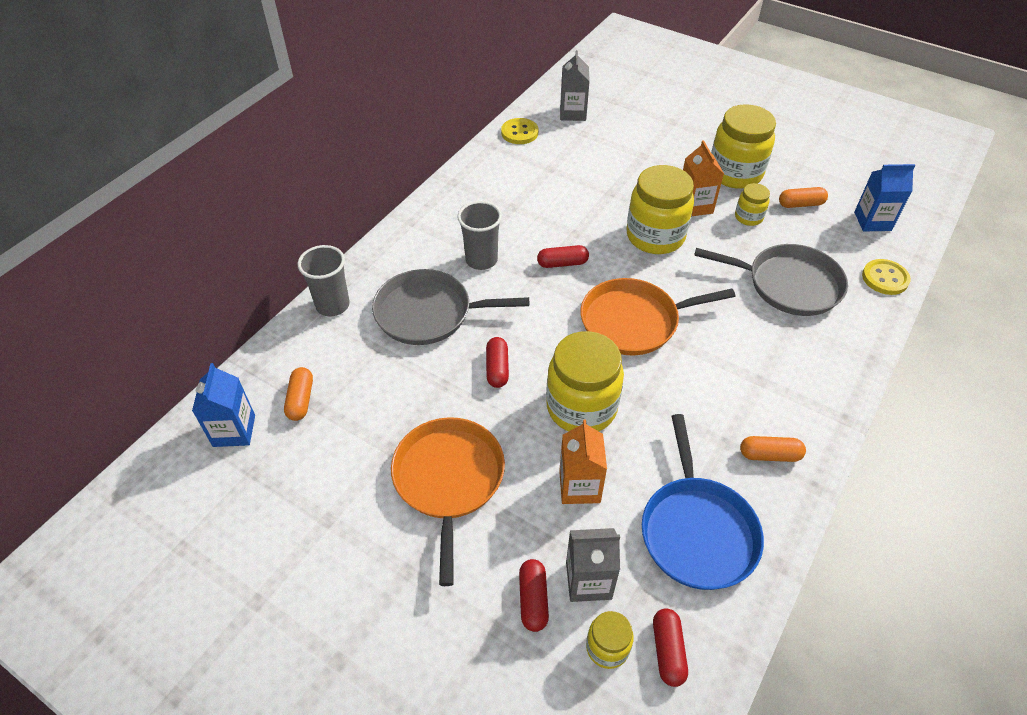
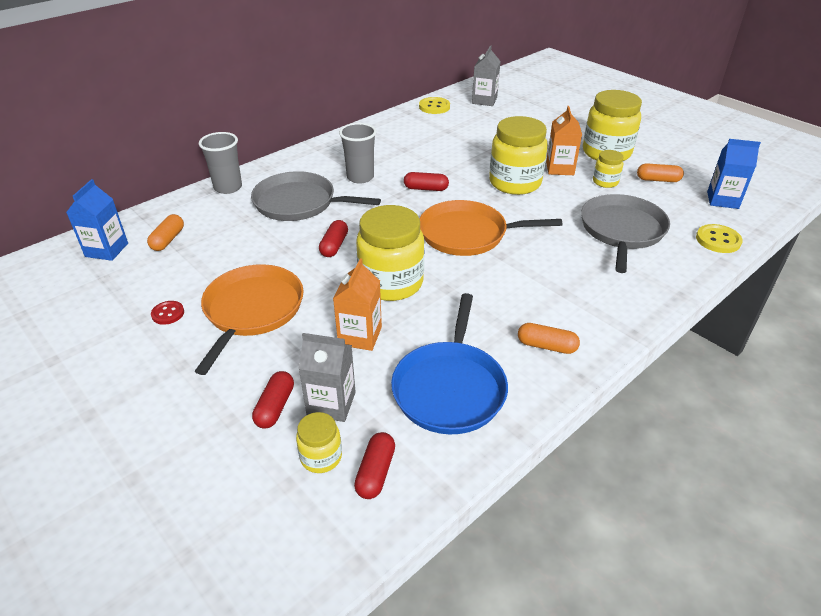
camera: 15 degrees right, 10 degrees down
grey pan [694,244,848,316] -> grey pan turned 105 degrees counterclockwise [581,194,670,273]
none -> red button [151,301,184,325]

